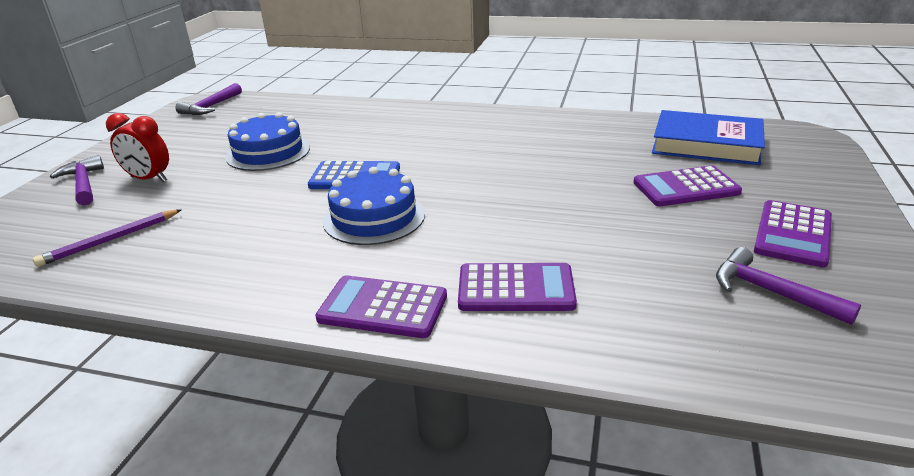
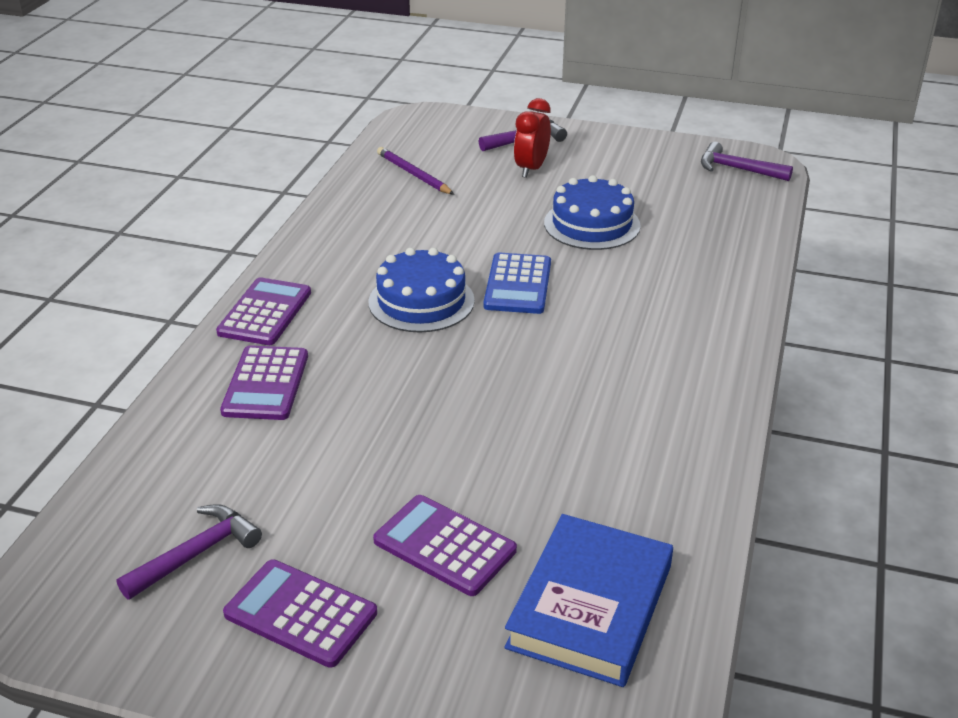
camera: 90 degrees right, 5 degrees up
purple calculator [633,166,742,206] -> purple calculator turned 45 degrees counterclockwise [373,495,517,596]

